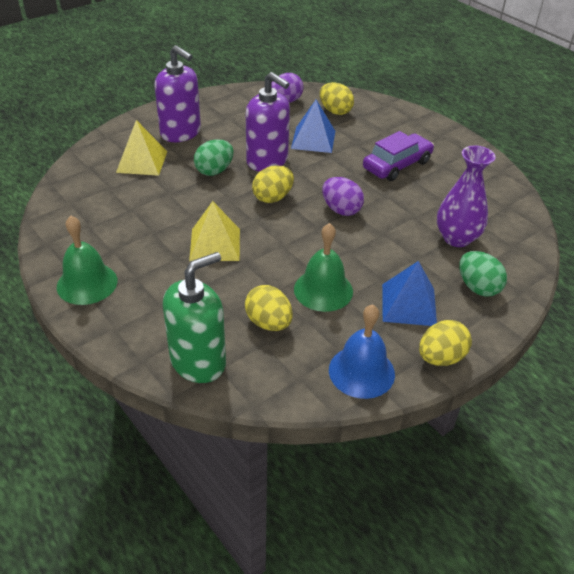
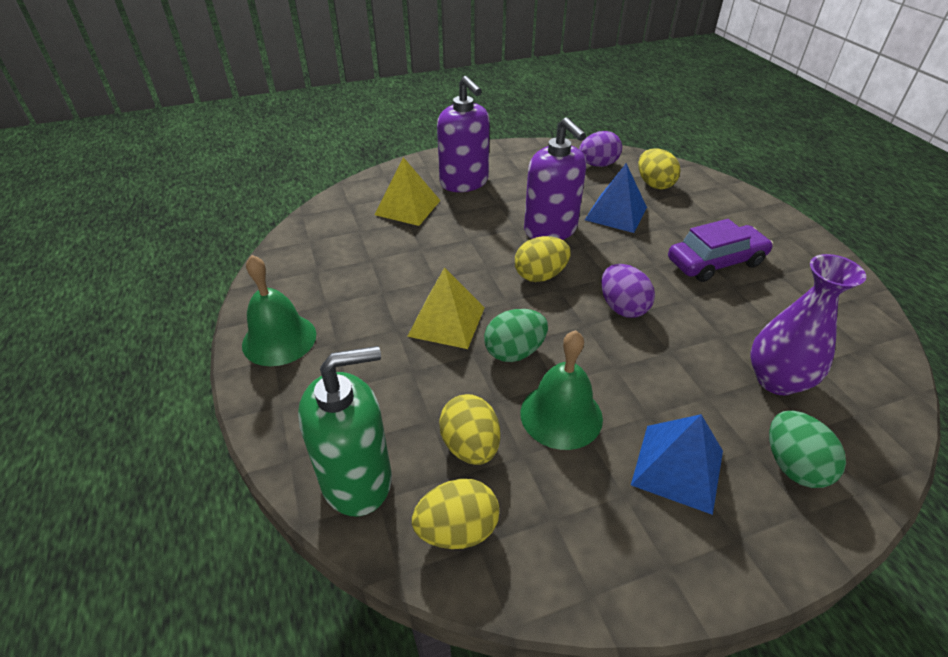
camera: 20 degrees right, 0 degrees up
green egg [194,139,234,176] -> green egg moved to [484,309,548,362]
blue bell [329,304,395,399] -> none
yellow egg [419,320,472,366] -> yellow egg moved to [412,479,500,549]

